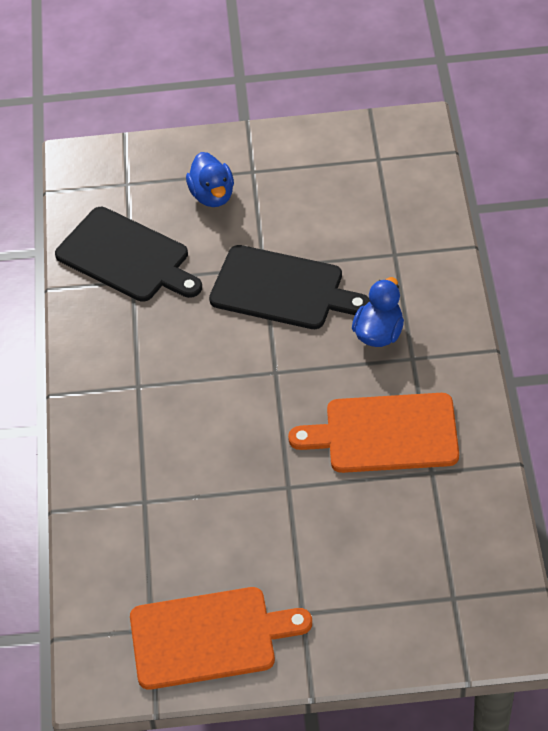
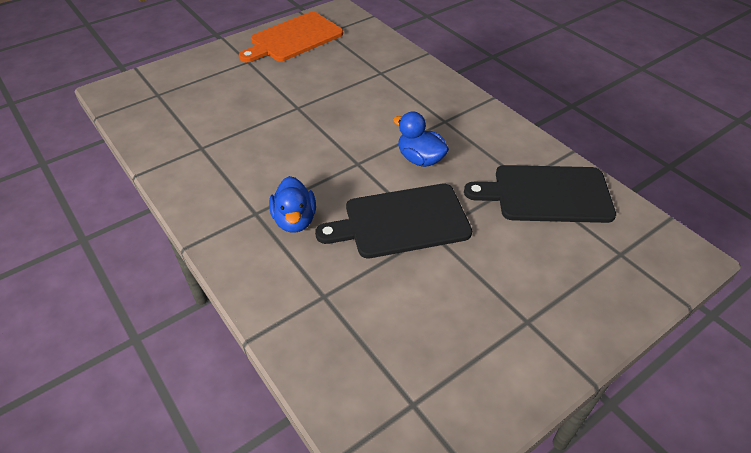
camera: 145 degrees right, 5 degrees down
blue duck [186,152,234,207] -> blue duck moved to [393,112,449,167]
orange cutting board [288,393,459,473] -> none

